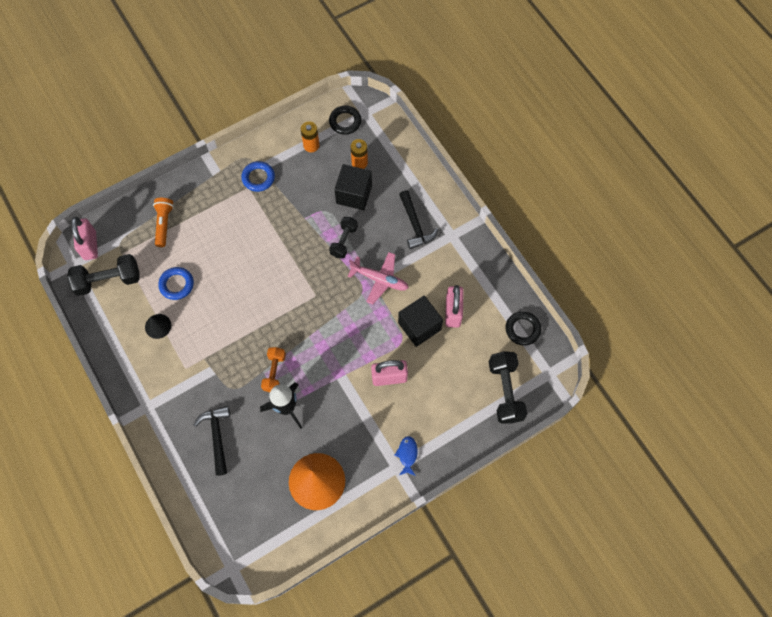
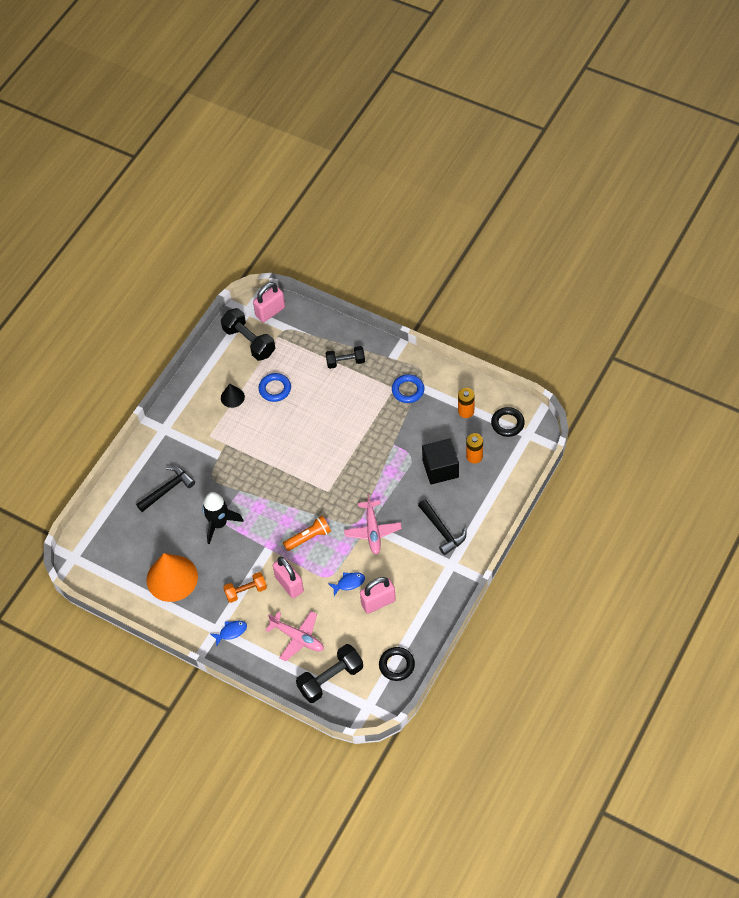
camera: 65 degrees right, 10 degrees down
orange flashlight [153,198,174,247] -> orange flashlight moved to [283,516,331,551]
orange dumbbell [261,347,286,392] -> orange dumbbell moved to [223,572,267,603]
black dumbbell [329,217,358,259] -> black dumbbell moved to [325,346,365,369]
black cube [398,296,443,347] -> blue fish [328,572,365,596]
black hammer [399,190,439,249] -> black hammer turned 75 degrees counterclockwise [418,499,466,555]
none -> pink plane [265,611,324,662]

